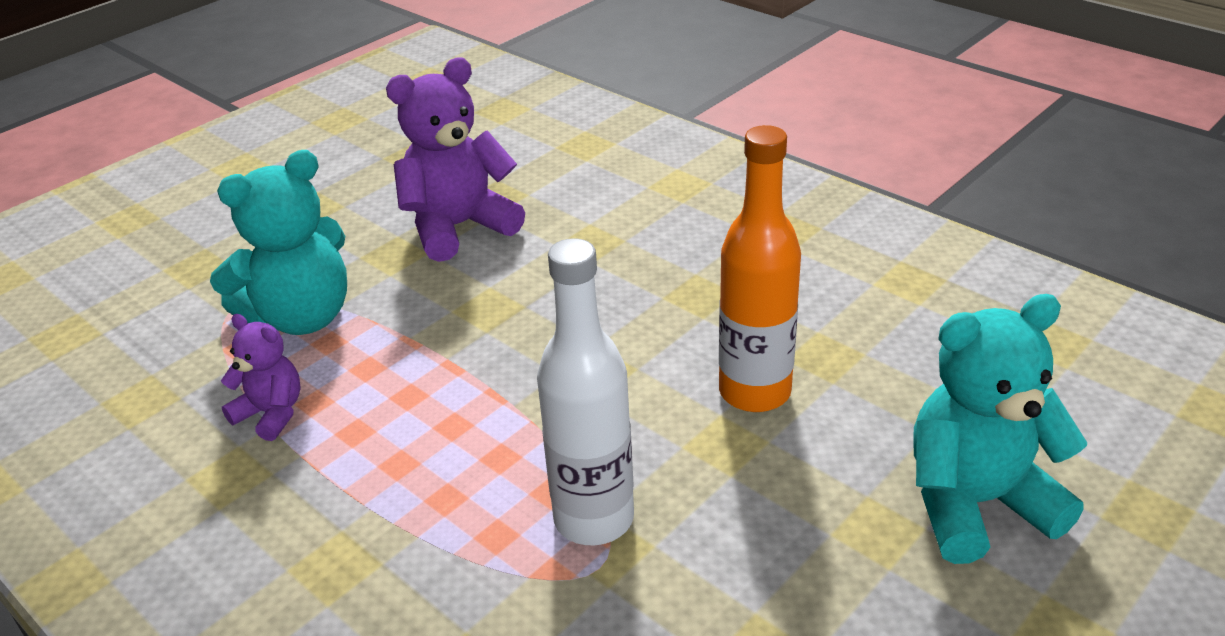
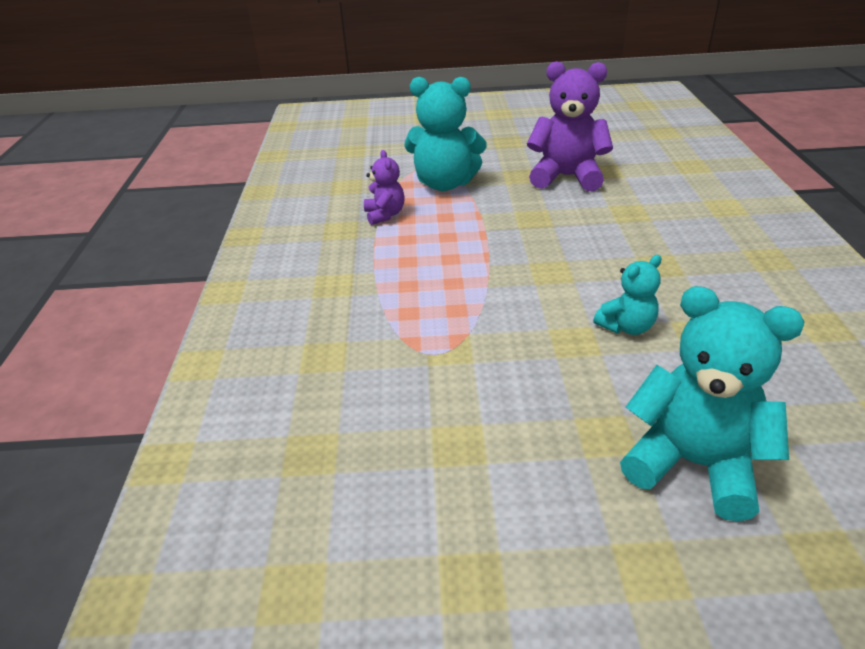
camera: 45 degrees right, 0 degrees up
white bottle [537,238,634,545] -> none
orange bottle [719,125,801,412] -> turquoise teddy bear [593,255,662,335]

